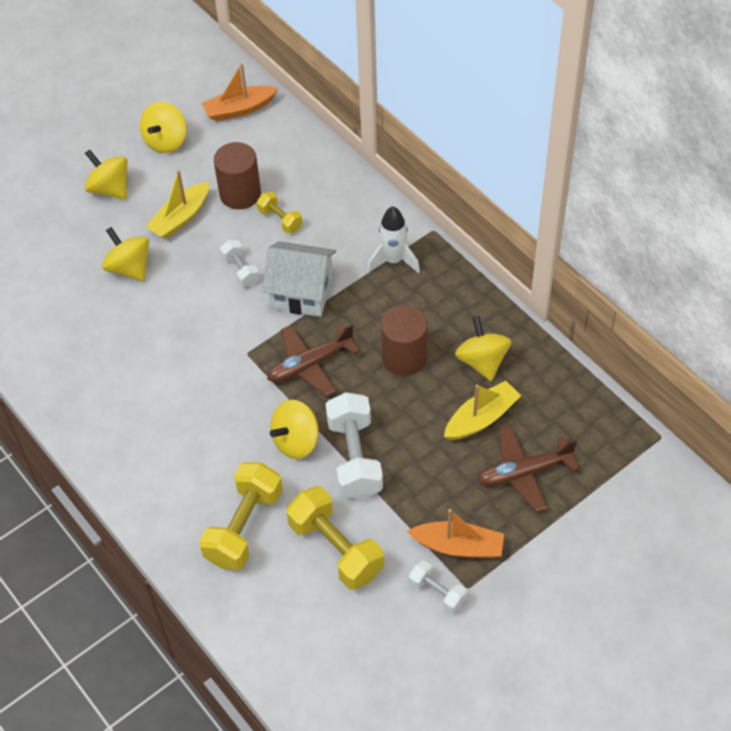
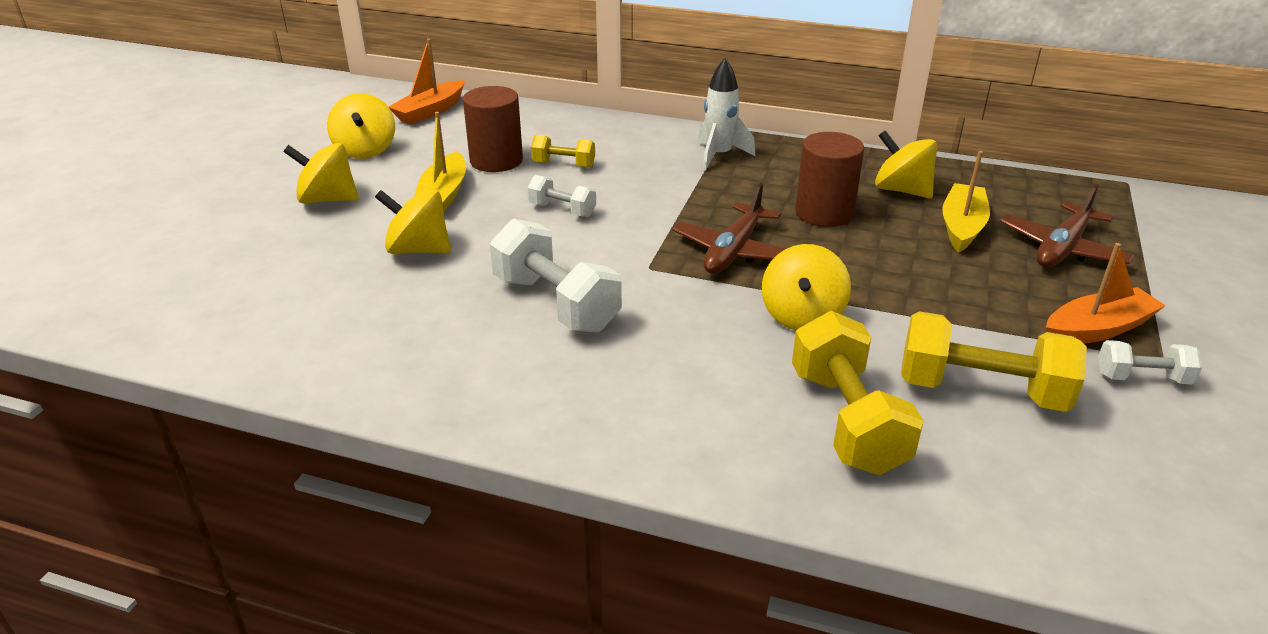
camera: 35 degrees left, 20 degrees down
white house [262,241,336,317] -> none
white dumbbell [326,392,383,499] -> white dumbbell moved to [490,218,622,332]

